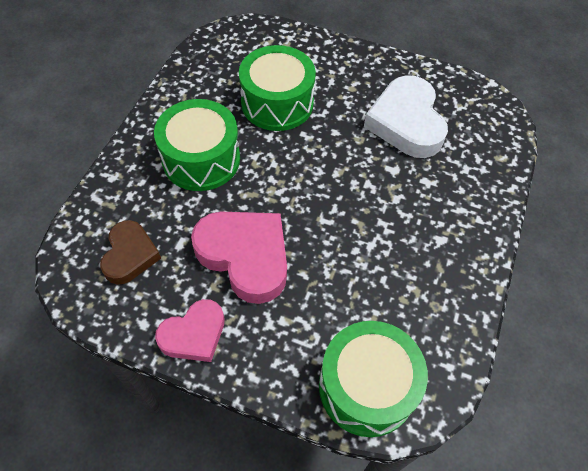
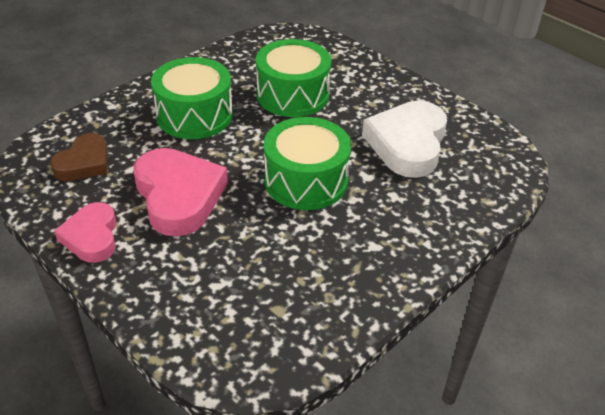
camera: 25 degrees right, 15 degrees down
pink heart [155,299,225,362] -> pink heart turned 90 degrees clockwise [54,202,116,263]
green drum [319,321,428,437] -> green drum moved to [264,117,351,210]

